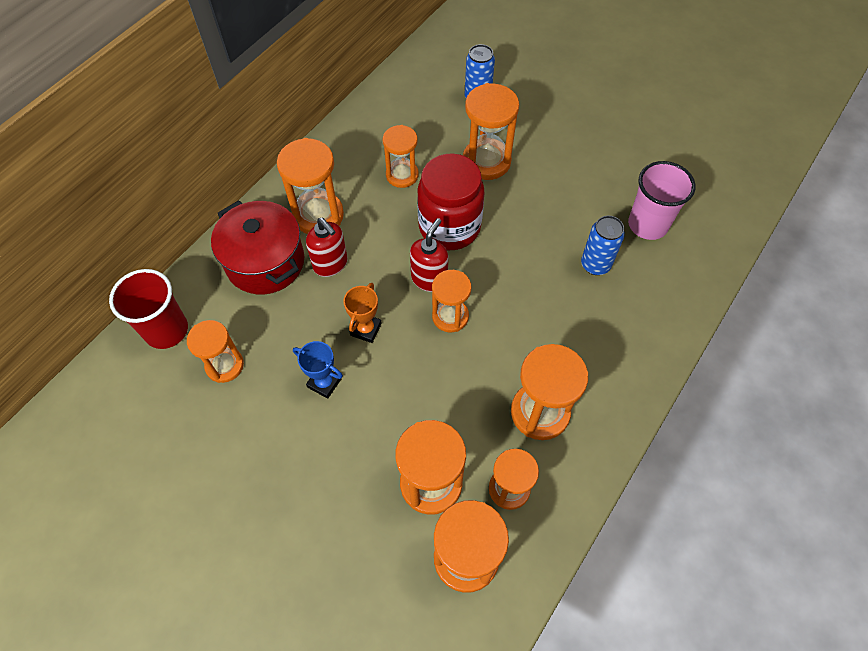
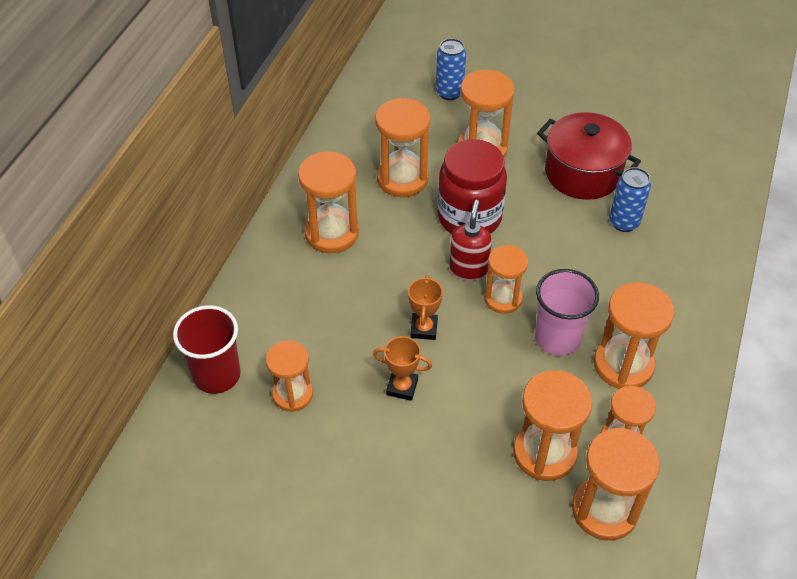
camera: 15 degrees left, 10 degrees down
red pot [211,200,304,294] -> red pot moved to [537,112,641,200]
blue trophy [293,341,343,399] -> orange trophy [373,336,432,401]
red soap dispenser [306,218,347,277] -> none
orange hourglass [383,125,419,188] -> orange hourglass [375,98,430,197], size x1.50
pink cup [628,161,696,240] -> pink cup moved to [535,269,599,356]

